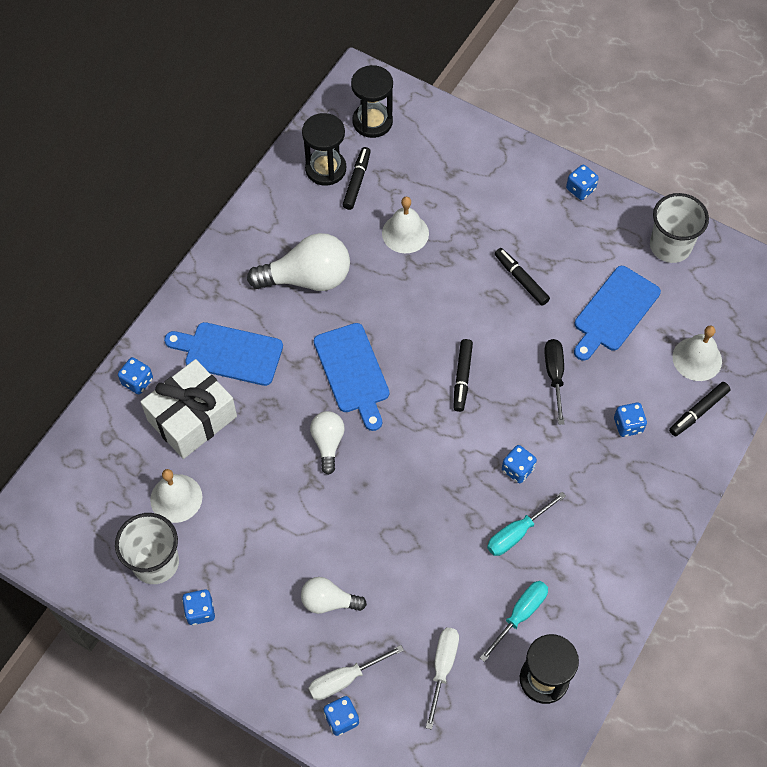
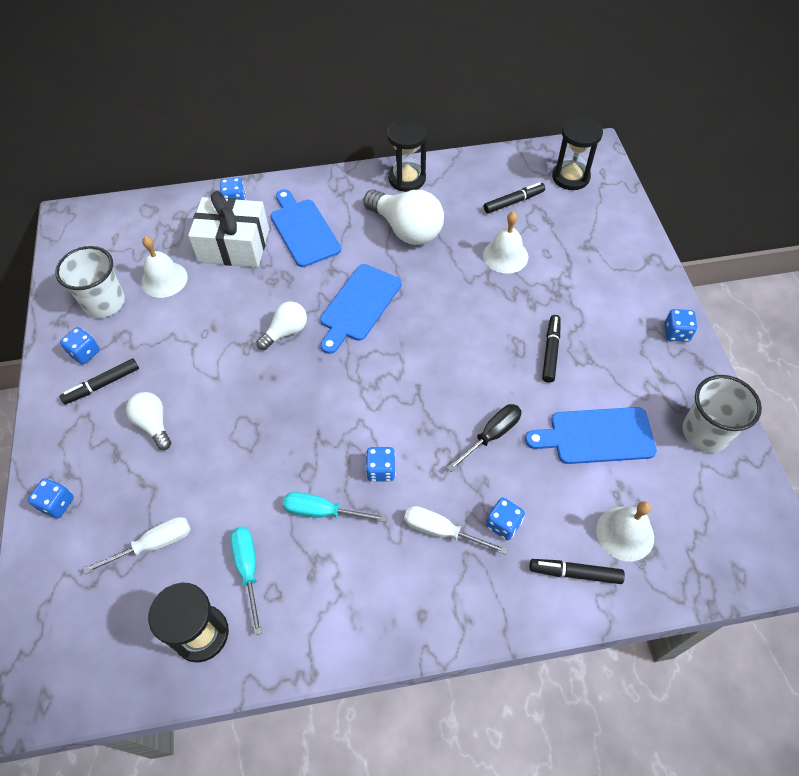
camera: 50 degrees right, 5 degrees down
black hourglass [302,113,346,186] -> black hourglass moved to [387,118,427,192]
white screwdriver [309,645,404,700] -> white screwdriver moved to [404,506,508,555]
black marker [453,339,473,412] -> black marker moved to [60,359,139,405]
turquoise screwdriver [480,581,548,662] -> turquoise screwdriver turned 105 degrees counterclockwise [230,527,262,635]

